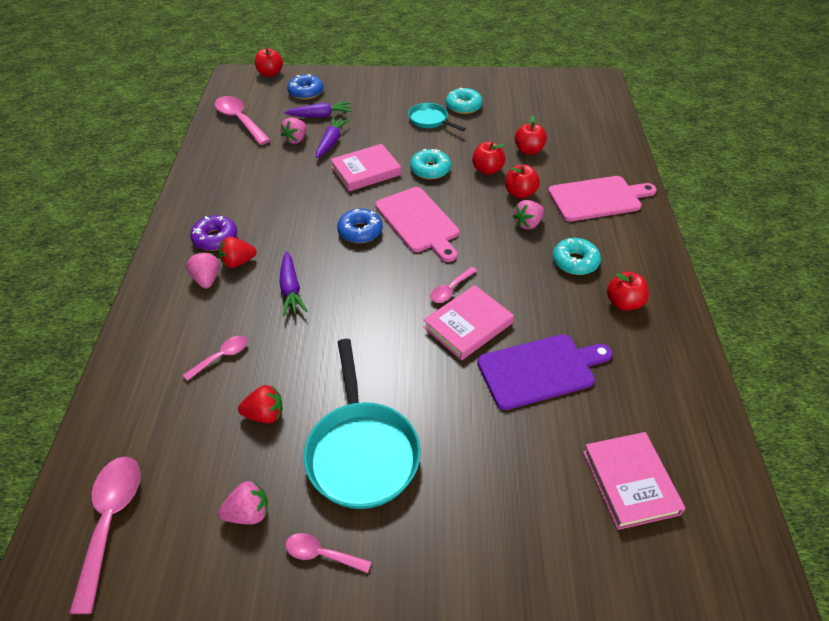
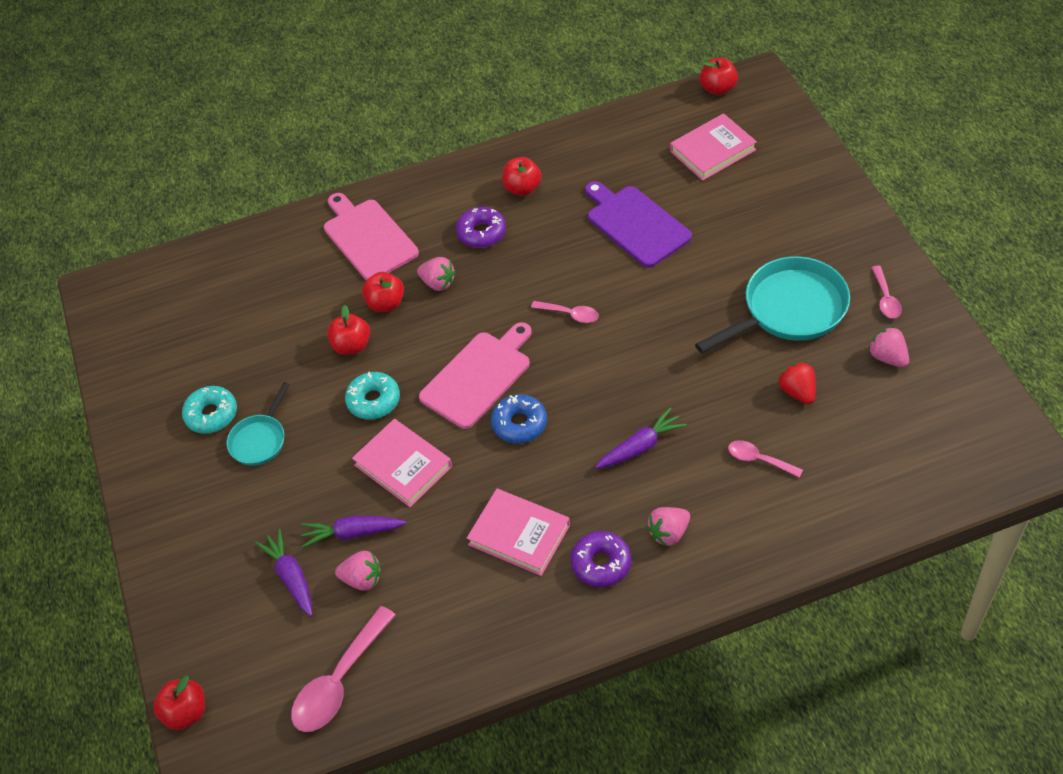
camera: 105 degrees left, 5 degrees up
pink spoon [69,457,141,614] -> none
red strawberry [219,237,256,268] -> none
blue donut [287,74,323,100] -> none
pink book [423,285,514,360] -> pink book moved to [467,489,570,576]
red apple [515,115,547,155] -> red apple moved to [700,58,738,95]
turquoise donut [553,238,601,275] -> purple donut [456,207,506,248]

